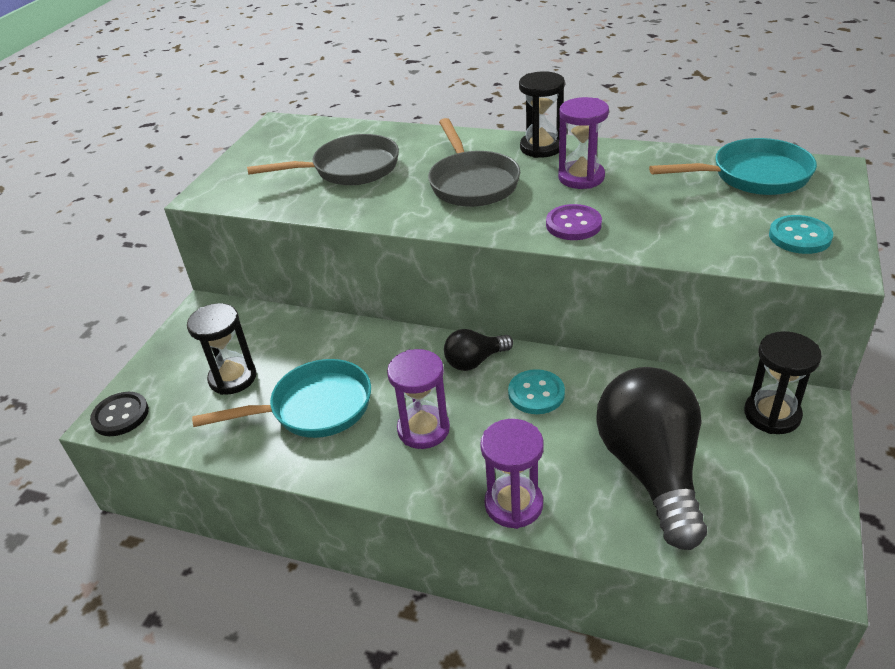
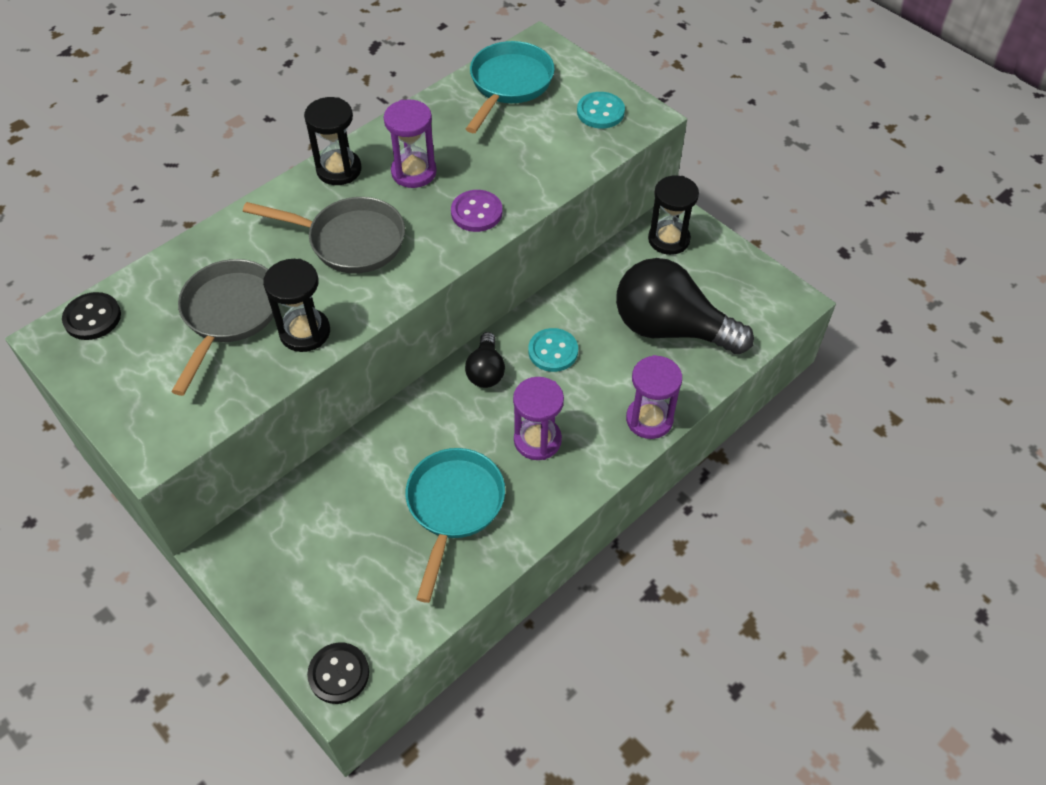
camera: 65 degrees left, 15 degrees up
black hourglass [187,303,257,395] -> black hourglass moved to [263,259,330,352]
none -> black button [62,292,121,340]

